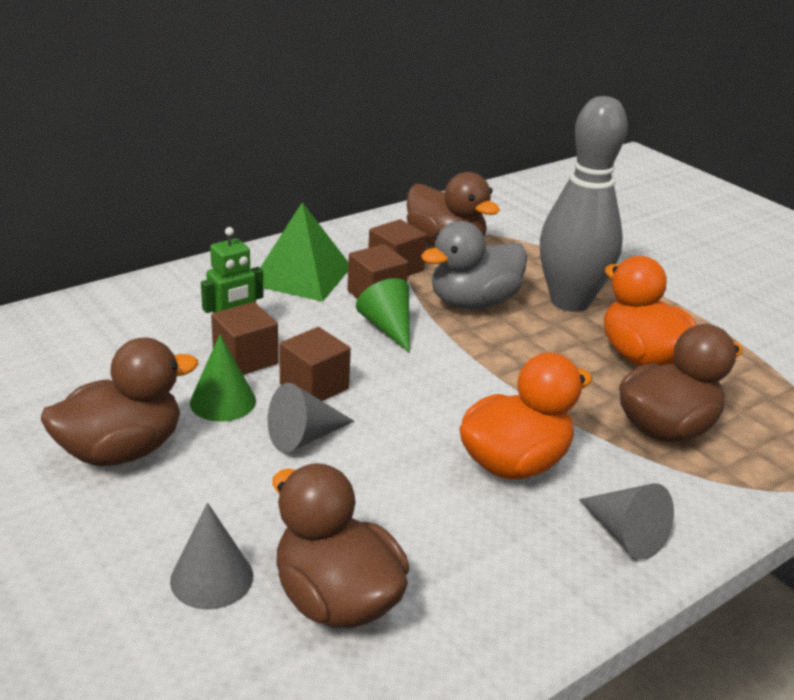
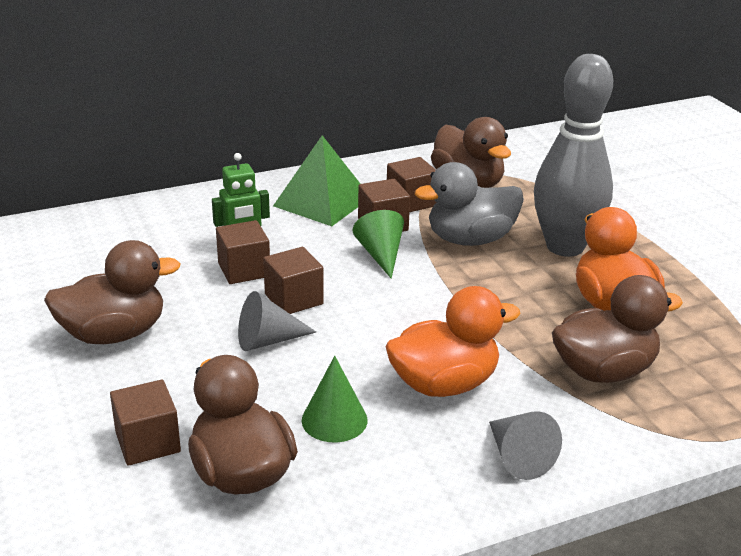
camera: 15 degrees right, 0 degrees up
grey cone [170,503,253,610] -> brown cube [110,379,181,466]
green cone [190,334,256,422] -> green cone moved to [302,356,368,442]

